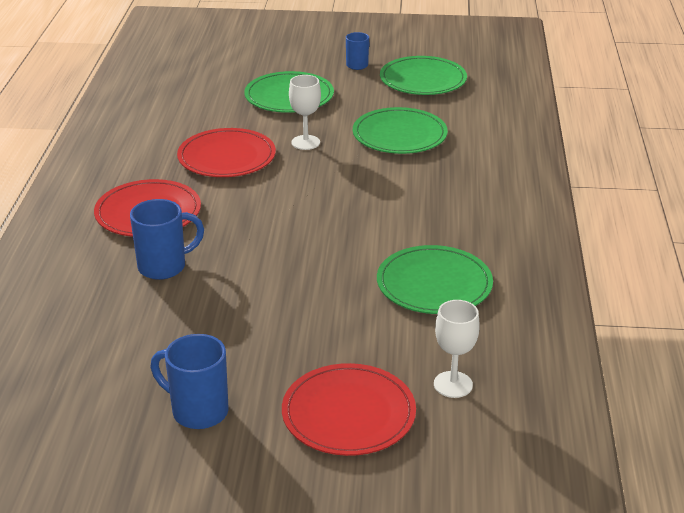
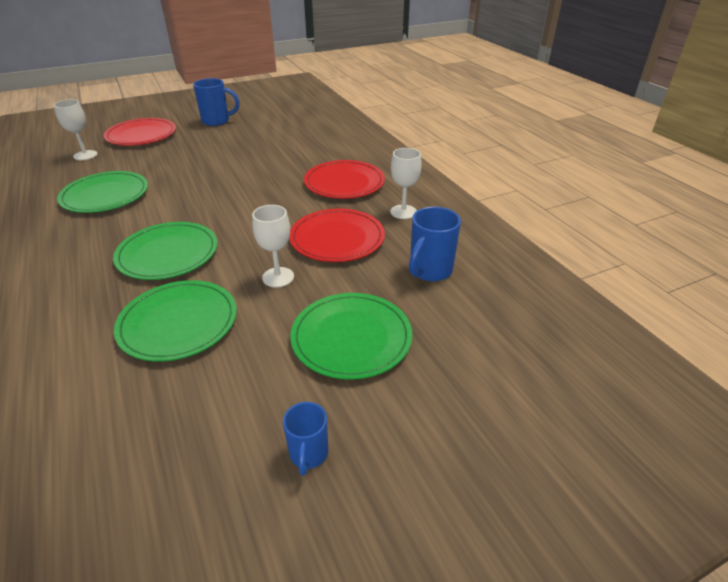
camera: 150 degrees right, 5 degrees up
blue mug [130,199,204,280] -> blue mug moved to [409,207,461,281]
green plate [380,56,467,95] -> green plate moved to [113,222,218,280]
none -> white goblet [390,148,422,219]

